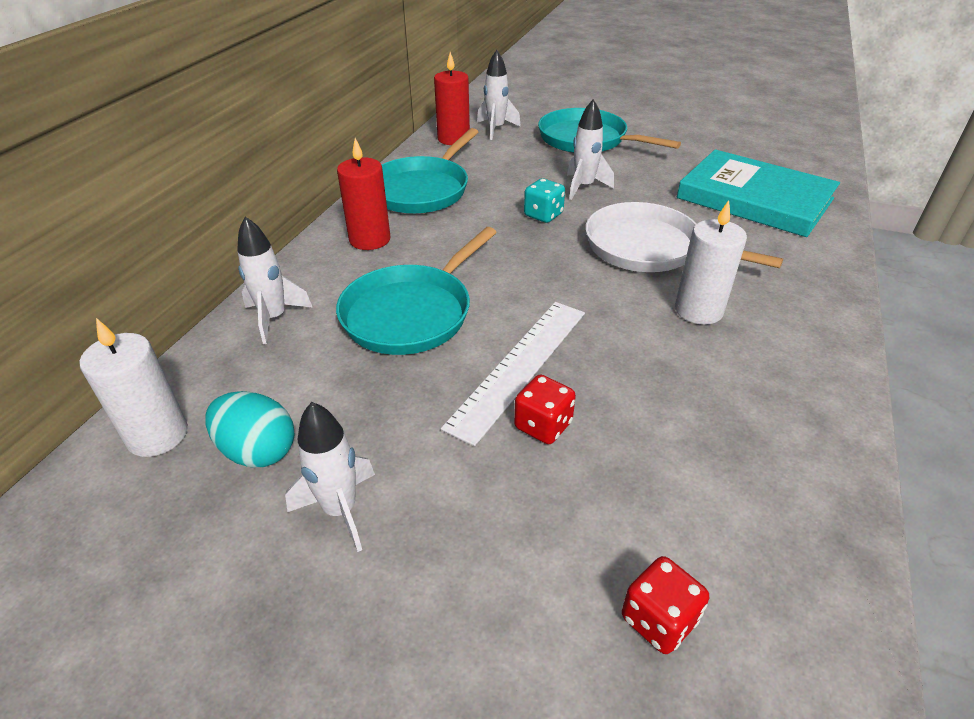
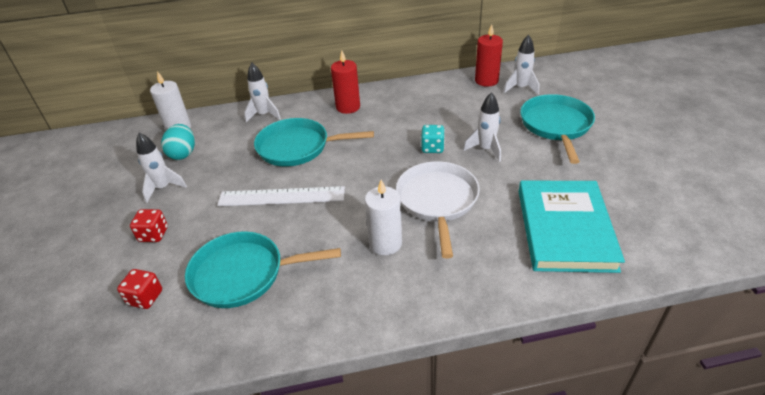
camera: 60 degrees right, 0 degrees up
turquoise pan [382,128,478,214] -> turquoise pan moved to [185,231,341,308]
red dice [514,375,576,444] -> red dice moved to [130,209,168,242]

